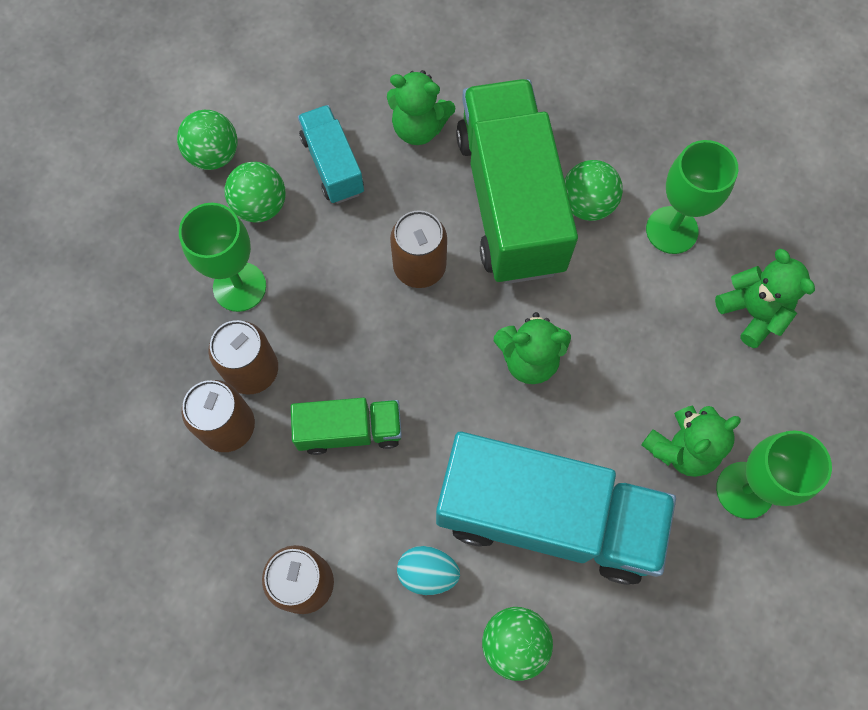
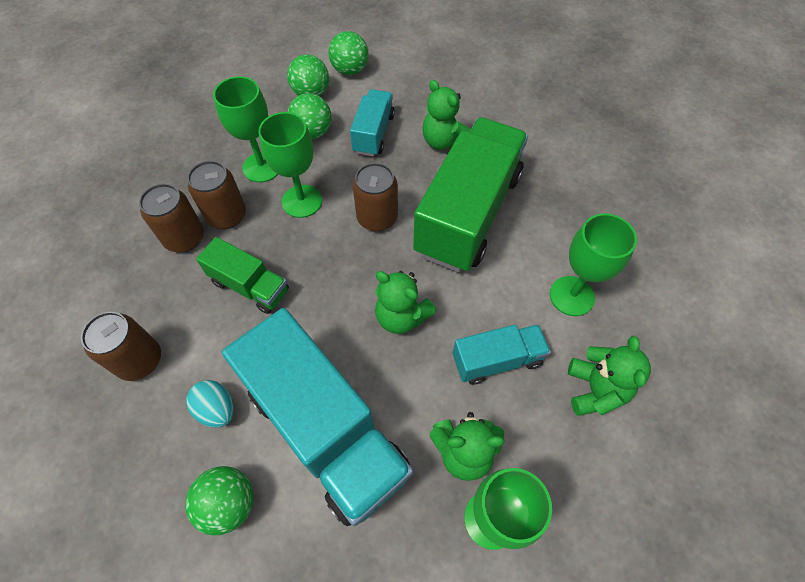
camera: 35 degrees right, 10 degrees down
green ball [564,160,623,221] -> green ball moved to [328,31,369,75]
none -> green goblet [258,112,322,218]
none -> turquoise truck [452,324,551,385]

